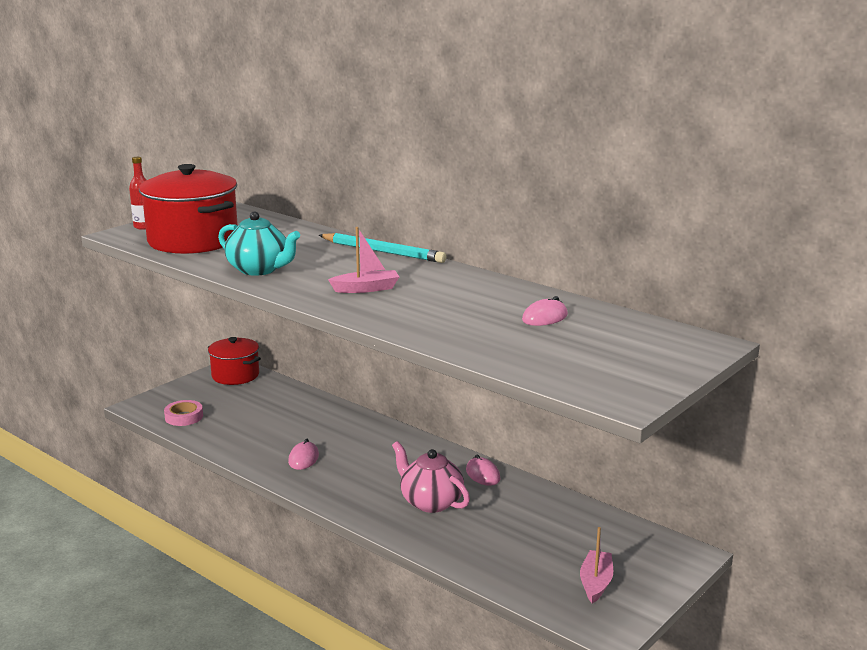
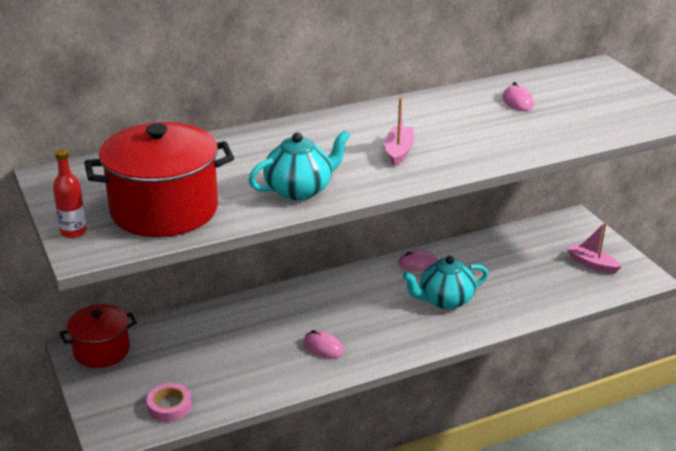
camera: 65 degrees left, 10 degrees up
turquoise pencil [319,233,446,263] -> none
pink teapot [392,441,470,513] -> turquoise teapot [402,256,488,309]

